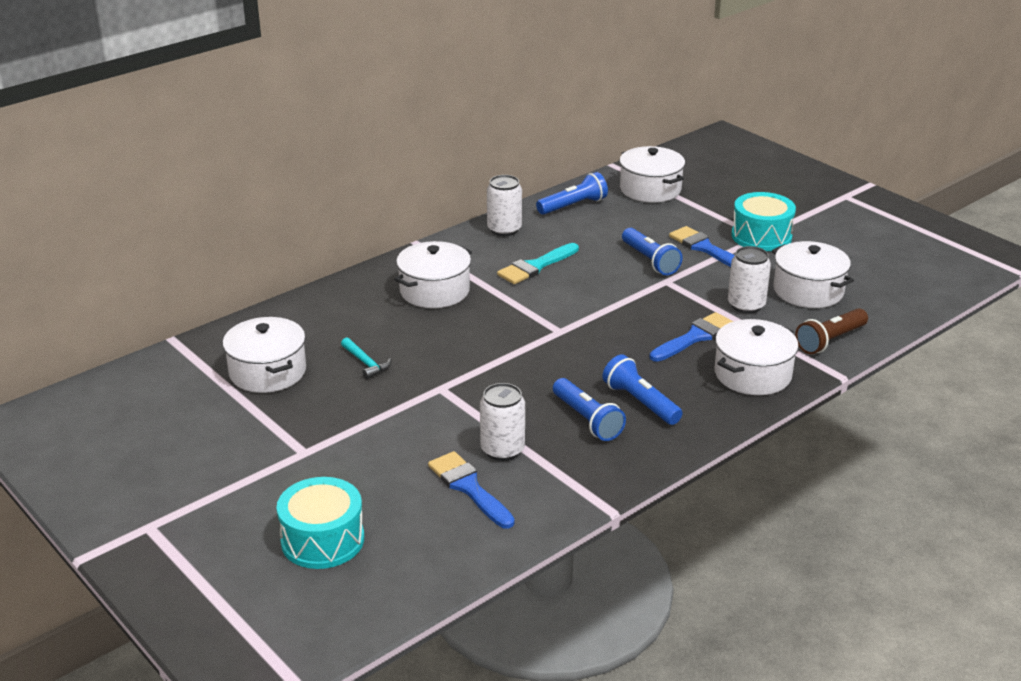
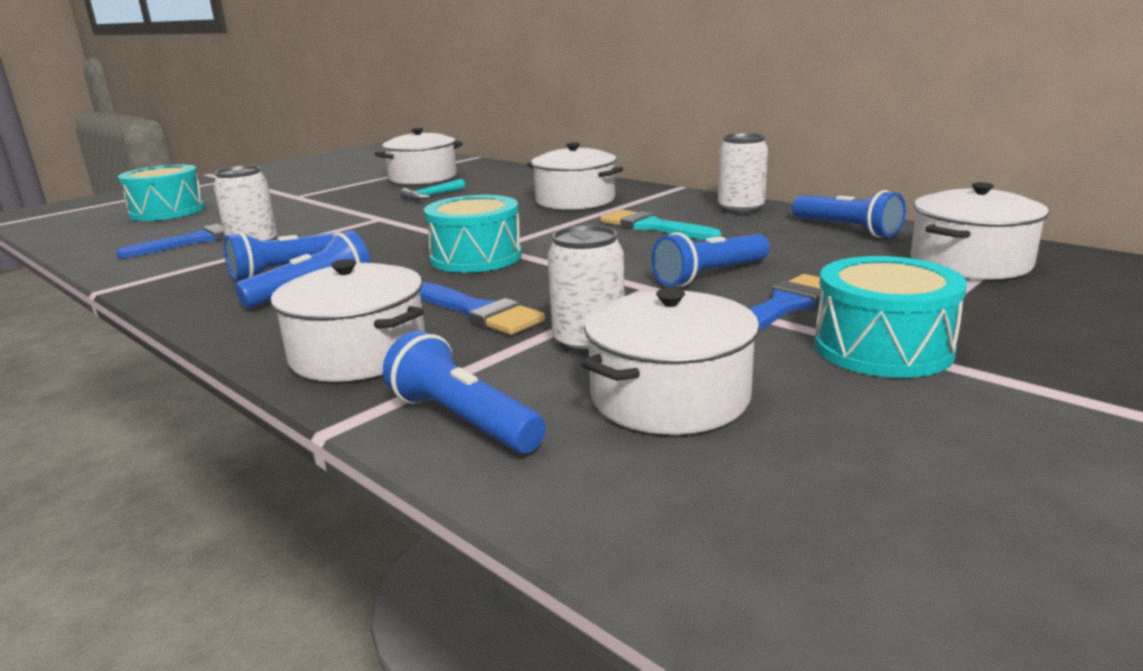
camera: 85 degrees right, 10 degrees down
brown flashlight [795,308,868,354] -> blue flashlight [383,331,546,453]
none -> turquoise drum [424,195,522,273]

